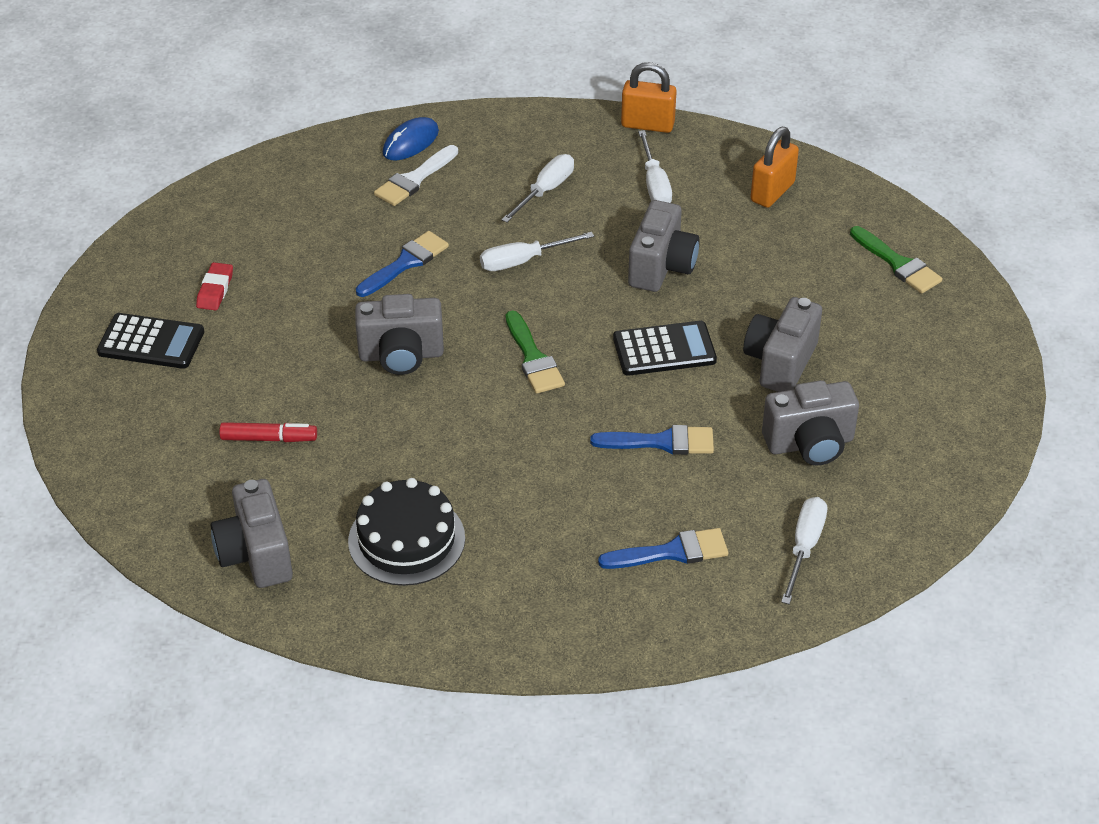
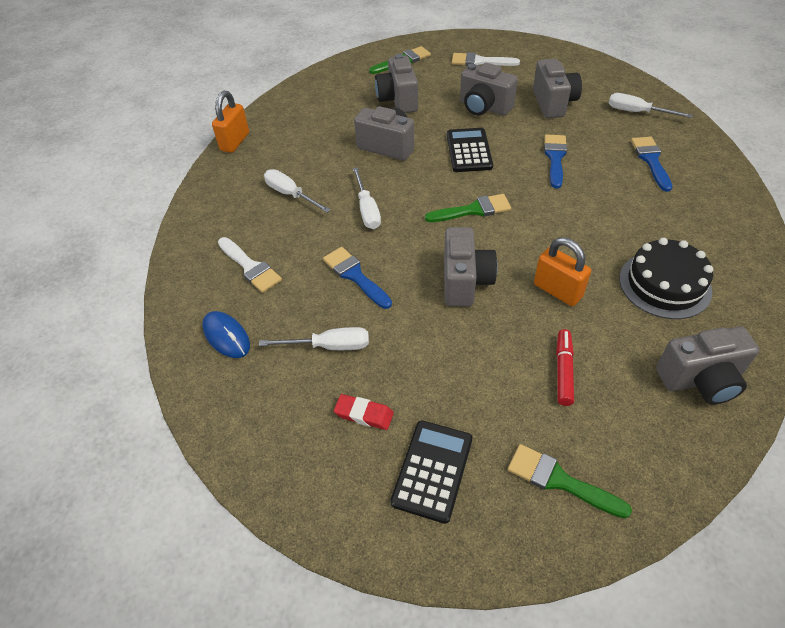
camera: 80 degrees left, 5 degrees up
blue mouse [383,117,439,160] -> blue mouse moved to [202,311,250,358]
white screwdriver [638,130,672,203] -> white screwdriver moved to [259,327,369,350]
orange padlock [751,127,799,208] -> orange padlock moved to [534,237,591,306]
none -> grey camera [375,54,418,113]
none -> white brush [452,52,520,66]
none -> green brush [508,444,632,519]

